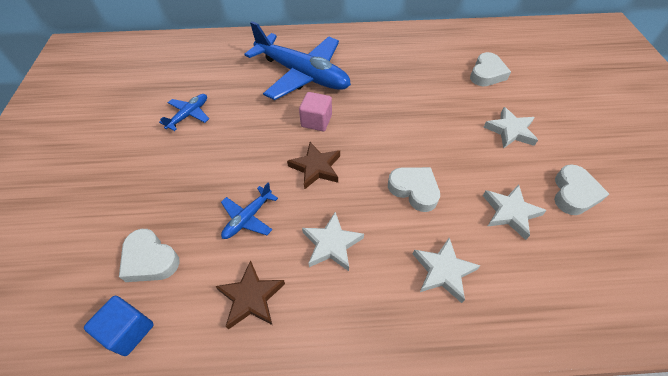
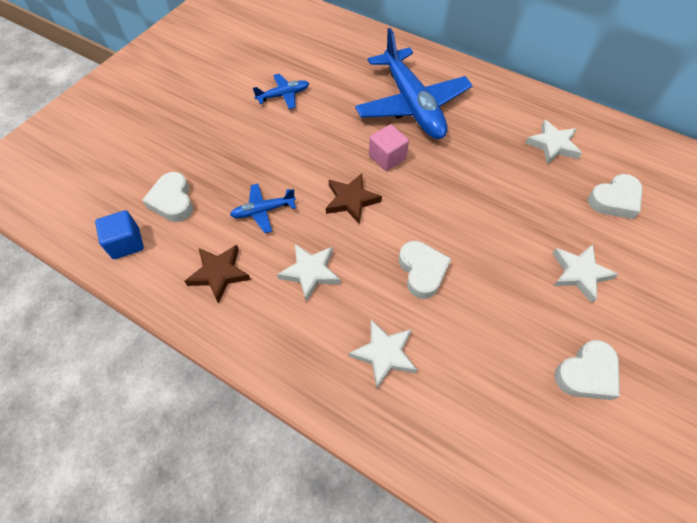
camera: 35 degrees right, 5 degrees up
white star [483,185,547,240] -> white star moved to [525,119,582,165]

